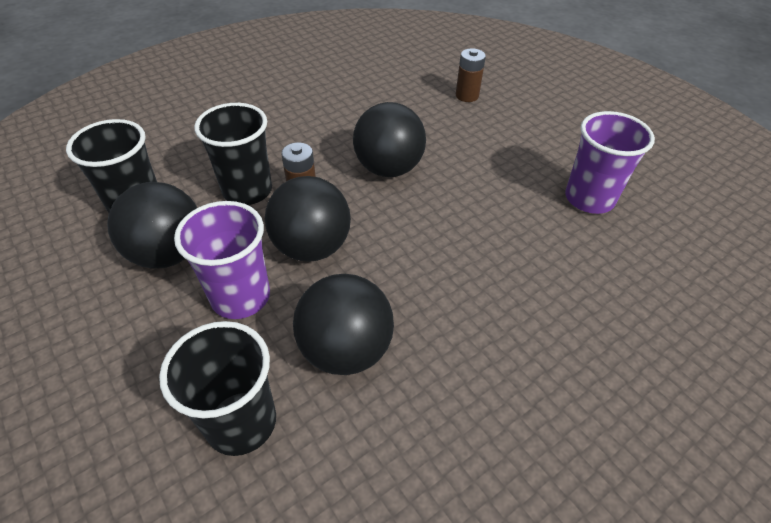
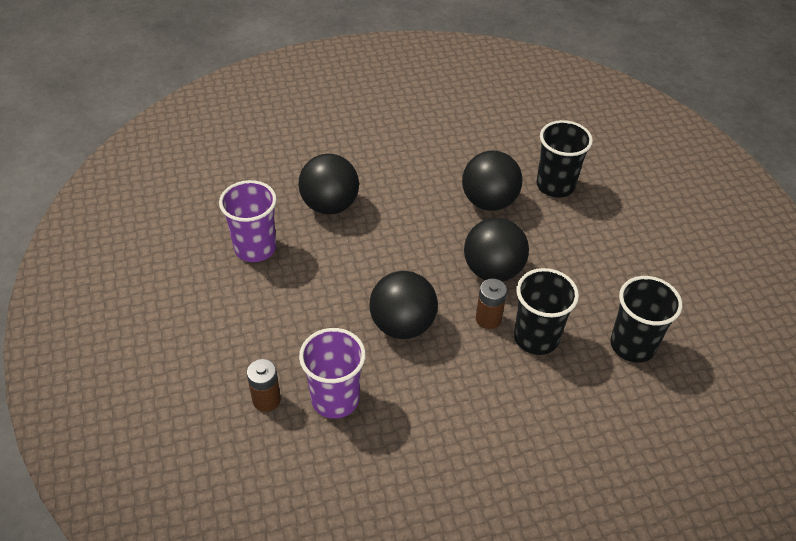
camera: 160 degrees left, 0 degrees up
black ball [107,182,197,269] -> black ball moved to [298,154,359,215]
purple cup [174,201,270,319] -> purple cup moved to [299,328,366,419]

